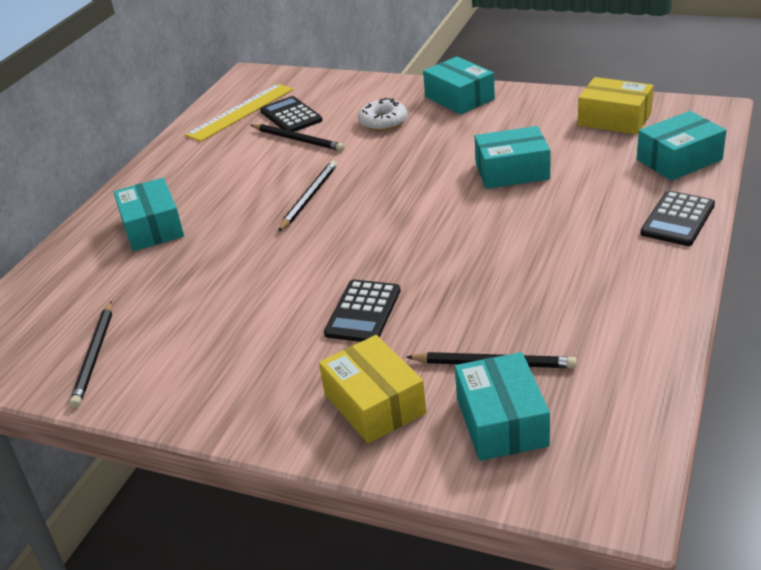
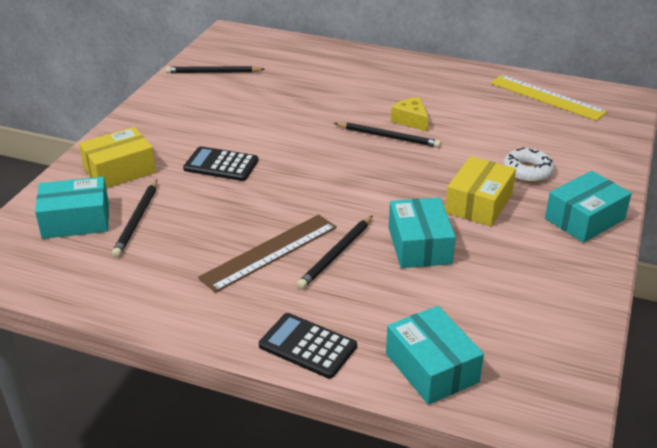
camera: 85 degrees right, 0 degrees up
turquoise box [114,178,184,251] -> none
black pencil [251,124,345,151] -> black pencil moved to [297,215,373,289]
black calculator [260,96,323,132] -> none
yellow box [578,77,654,135] -> yellow box moved to [445,156,516,226]
none -> brown ruler [198,214,337,293]
none -> yellow cheese [391,97,428,132]

